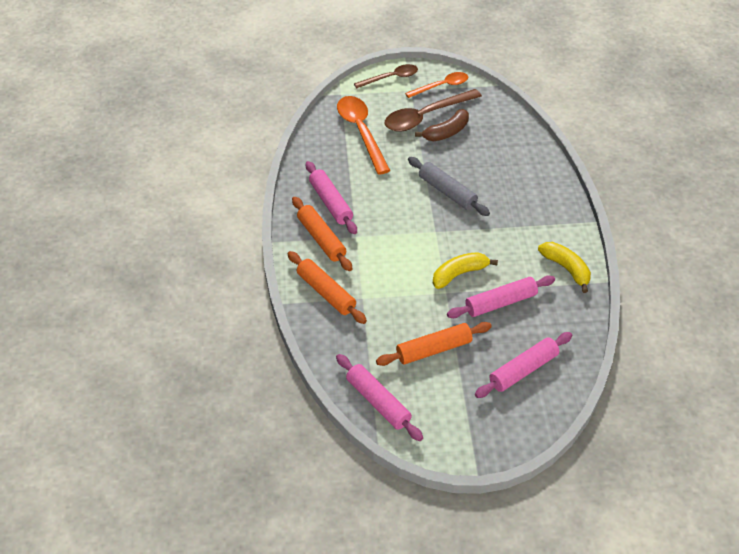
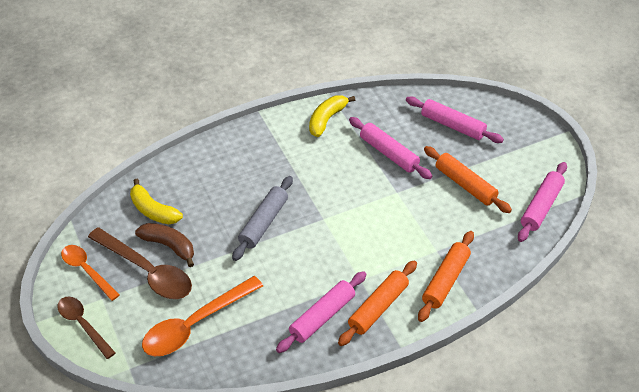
camera: 110 degrees left, 0 degrees up
yellow banana [433,252,498,289] -> yellow banana moved to [130,179,183,224]

